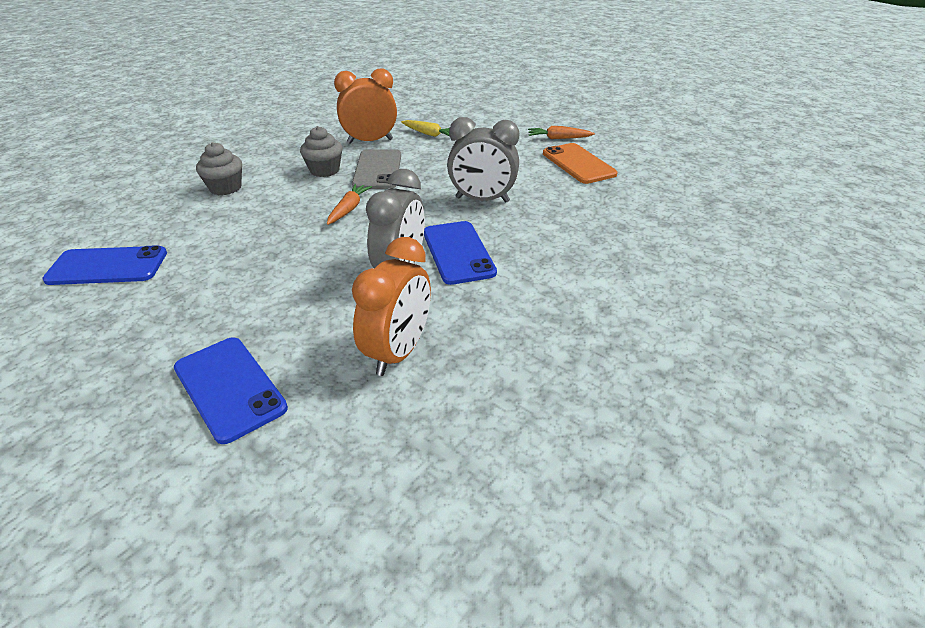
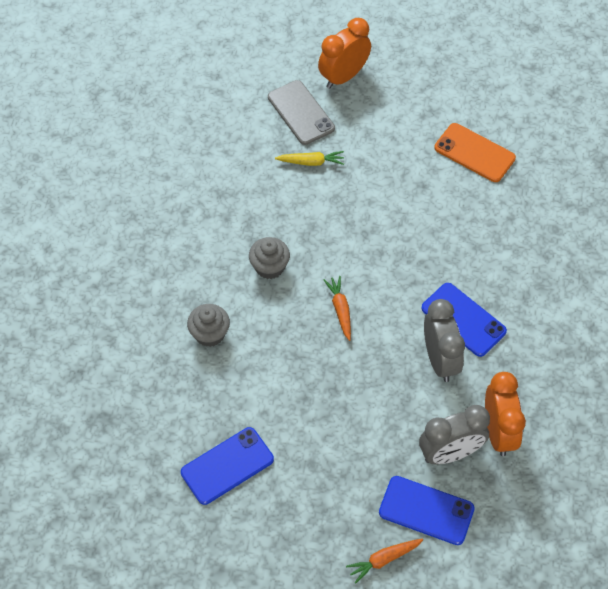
camera: 30 degrees left, 20 degrees up
orange clock [334,69,397,144] -> orange clock moved to [318,18,371,89]
grey phone [352,149,401,189] -> grey phone moved to [268,80,335,145]
grey clock [447,117,519,203] -> grey clock moved to [419,405,490,464]
orange carrot [528,126,595,139] -> orange carrot moved to [346,538,423,584]

